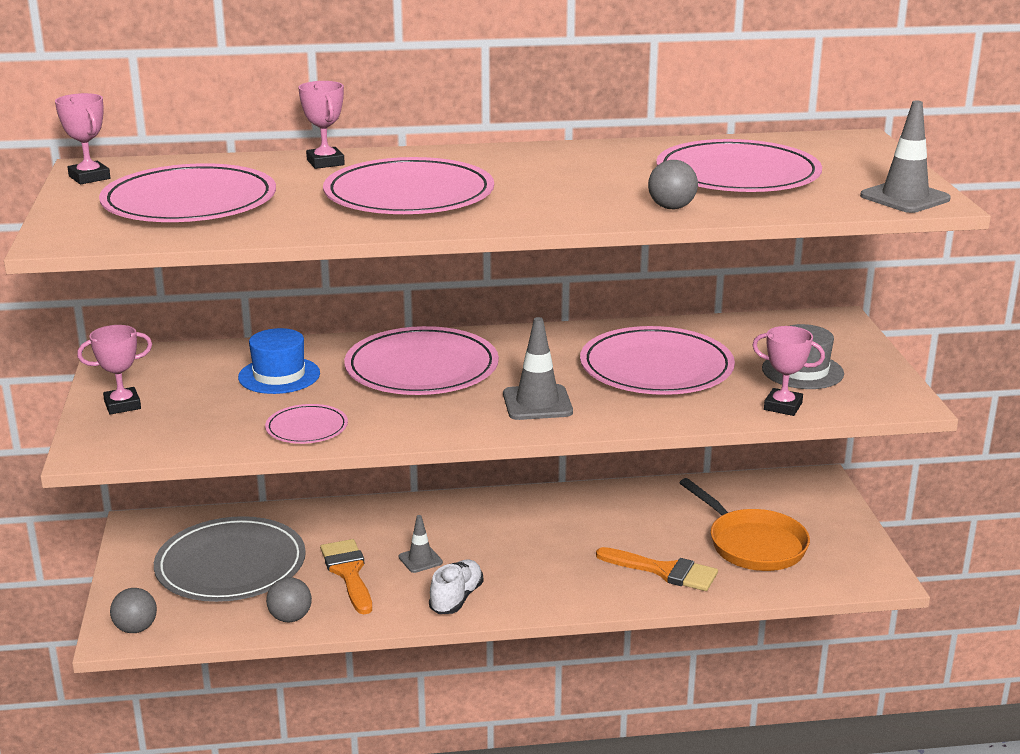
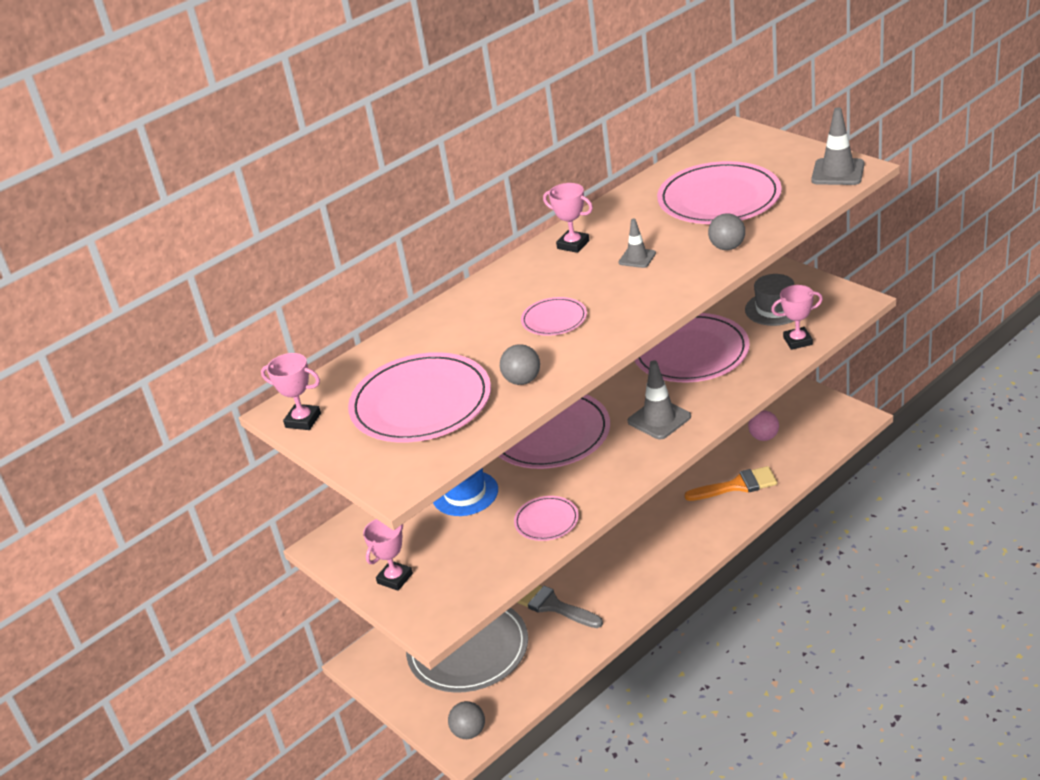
camera: 30 degrees left, 10 degrees up
grey ball [266,577,312,622] -> grey ball moved to [500,344,540,385]
pink trophy [298,81,345,169] -> pink trophy moved to [543,183,593,253]
orange brush [320,539,372,614] -> grey brush [517,585,603,628]
pink plate [323,157,494,214] -> pink plate [521,297,587,336], size x0.49
grey traffic cone [399,515,443,573] -> grey traffic cone moved to [618,218,656,268]
white shoe [429,559,483,614] -> none
orange pan [679,478,810,571] -> pink ball [748,410,779,441]

